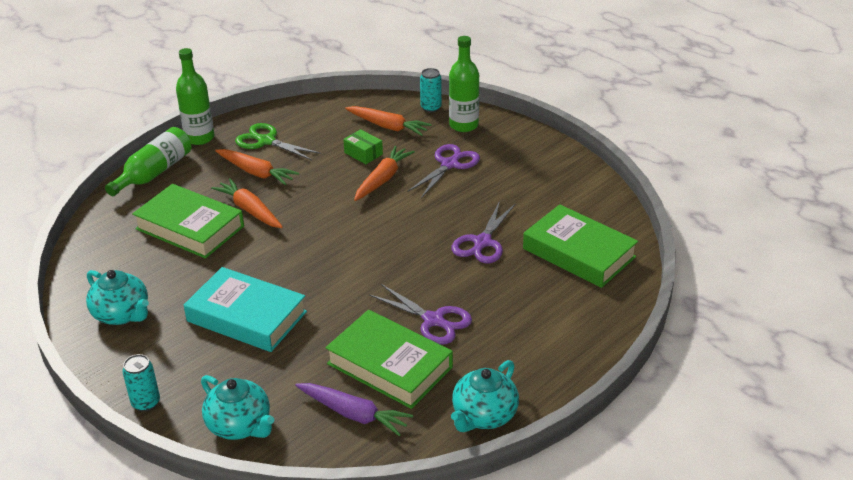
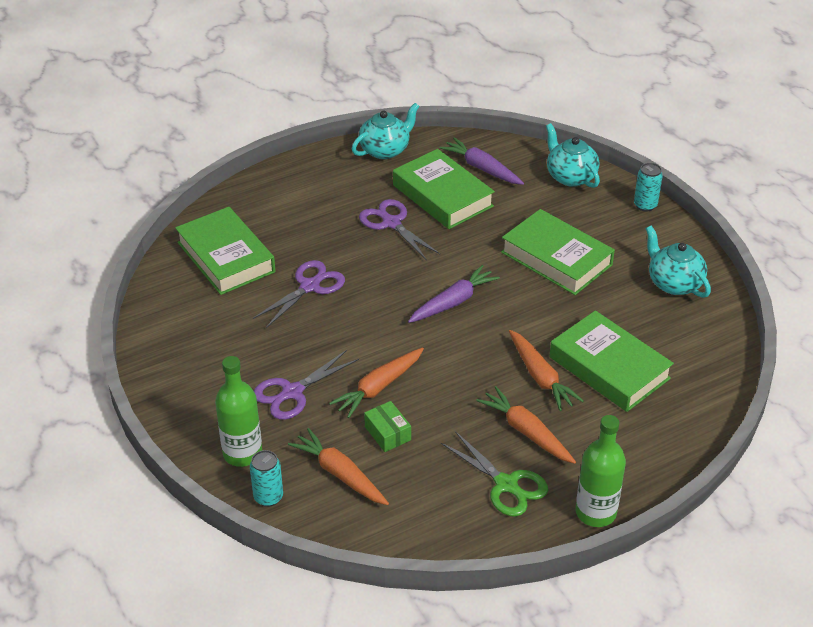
camera: 165 degrees left, 5 degrees up
green bottle [105,127,191,196] -> none
turquoise book [184,267,307,352] -> green book [501,209,615,295]
none -> purple carrot [408,265,500,323]

